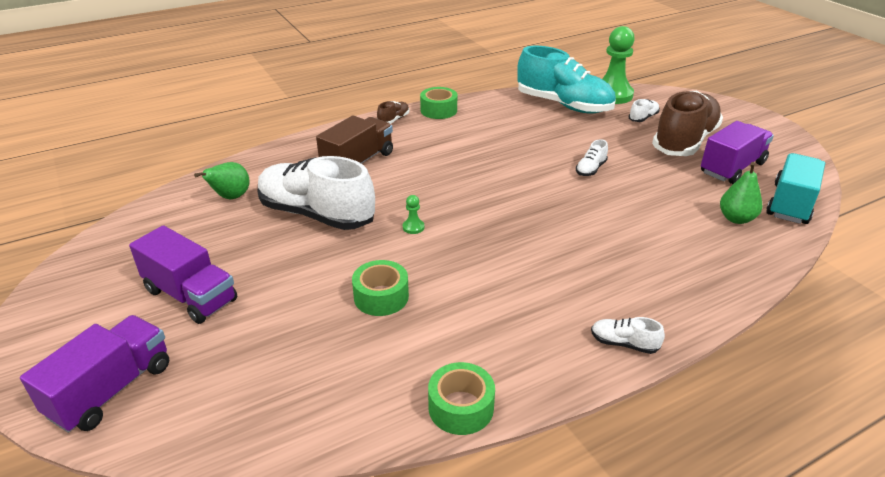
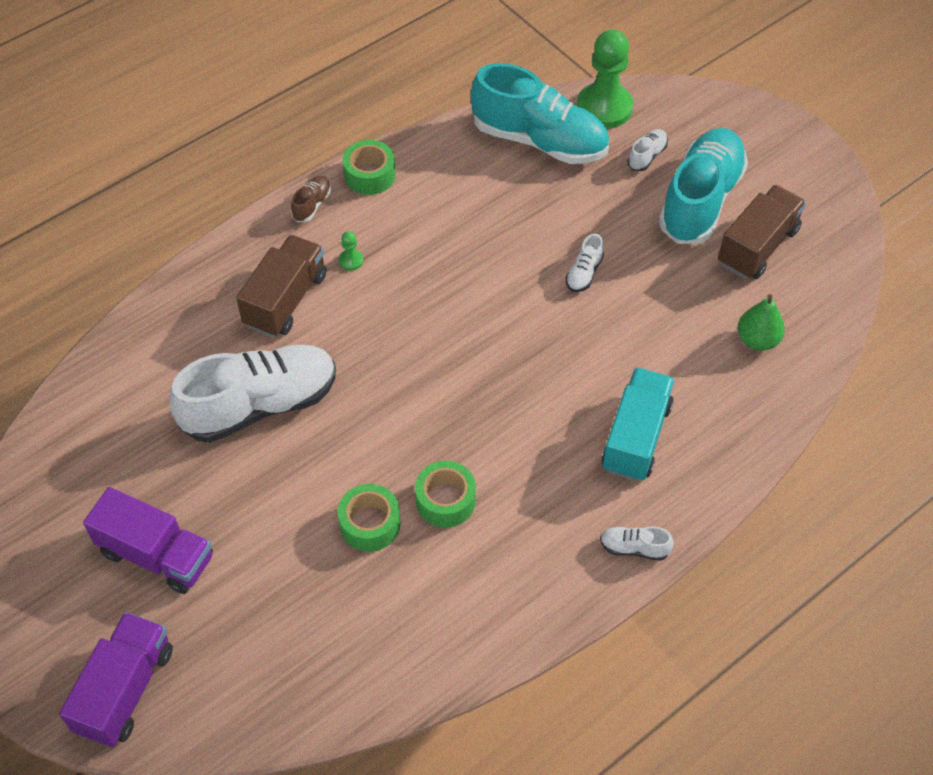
camera: 10 degrees left, 20 degrees up
green pear [194,162,250,199] -> none
white shoe [258,156,375,230] -> white shoe turned 135 degrees clockwise [169,345,336,443]
green pawn [403,195,424,234] -> green pawn moved to [339,231,363,271]
green tape [428,362,495,435] -> green tape moved to [415,461,476,527]
brown shoe [652,91,723,156] -> turquoise shoe [659,128,748,244]
purple truck [701,121,774,184] -> brown truck [718,185,806,279]
turquoise truck [766,153,825,224] -> turquoise truck moved to [601,367,675,481]

